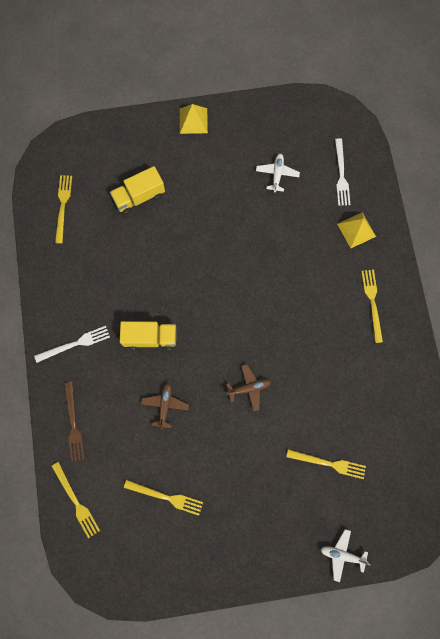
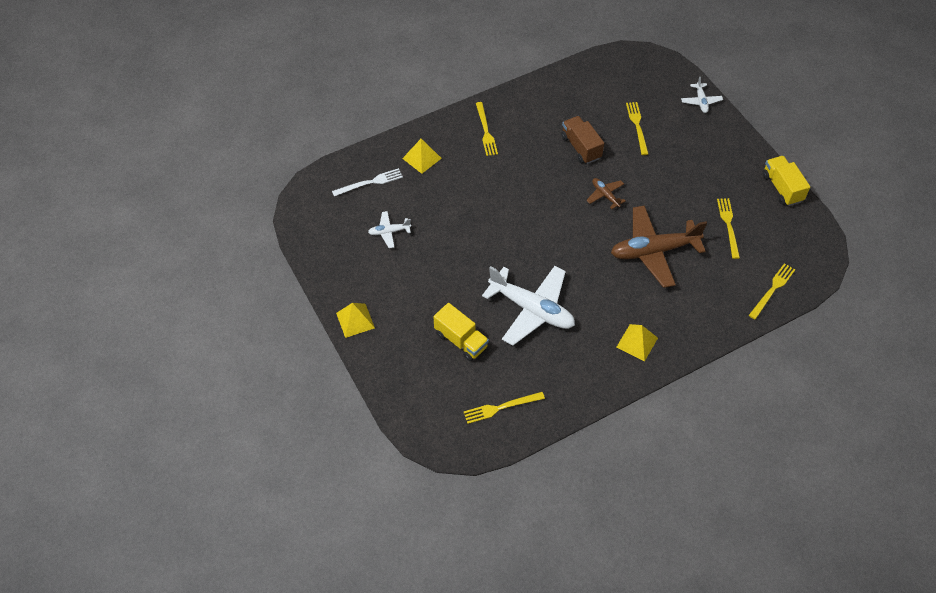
camera: 110 degrees left, 20 degrees down
white fork [34,326,110,363] -> yellow pyramid [616,324,658,361]
brown fork [65,382,85,462] -> none
yellow truck [120,321,176,350] -> yellow truck moved to [762,156,810,206]
brown plane [141,383,189,429] -> brown plane [611,205,707,288], size x2.16
yellow fork [361,270,383,343] -> yellow fork turned 75 degrees counterclockwise [476,102,498,156]
none -> white plane [482,266,575,346]
none -> brown truck [561,116,604,164]

